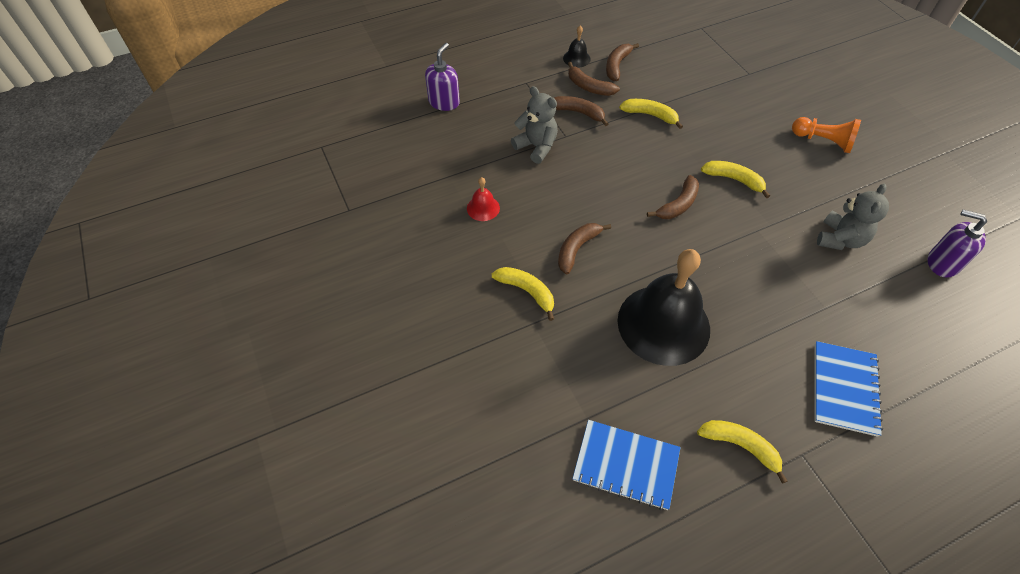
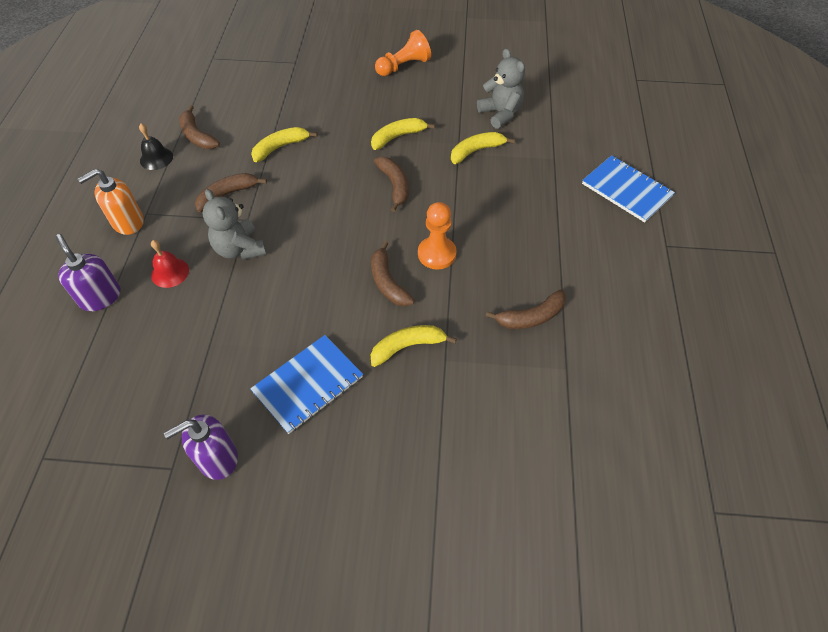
camera: 60 degrees left, 0 degrees up
red bell [467,177,500,221] -> red bell moved to [151,240,189,288]
grey teddy bear [511,86,558,164] -> grey teddy bear turned 105 degrees counterclockwise [203,189,266,260]
brown banana [568,62,620,96] -> brown banana moved to [486,289,566,329]
blue notebook [572,420,681,510] -> blue notebook moved to [250,335,363,434]
black bell [618,249,710,366] -> none
yellow banana [697,420,787,484] -> yellow banana moved to [451,132,515,164]
purple soap dispenser [928,210,987,277] -> purple soap dispenser moved to [164,414,238,480]
none -> orange soap dispenser [78,169,144,235]
none -> orange pawn [418,202,457,269]

